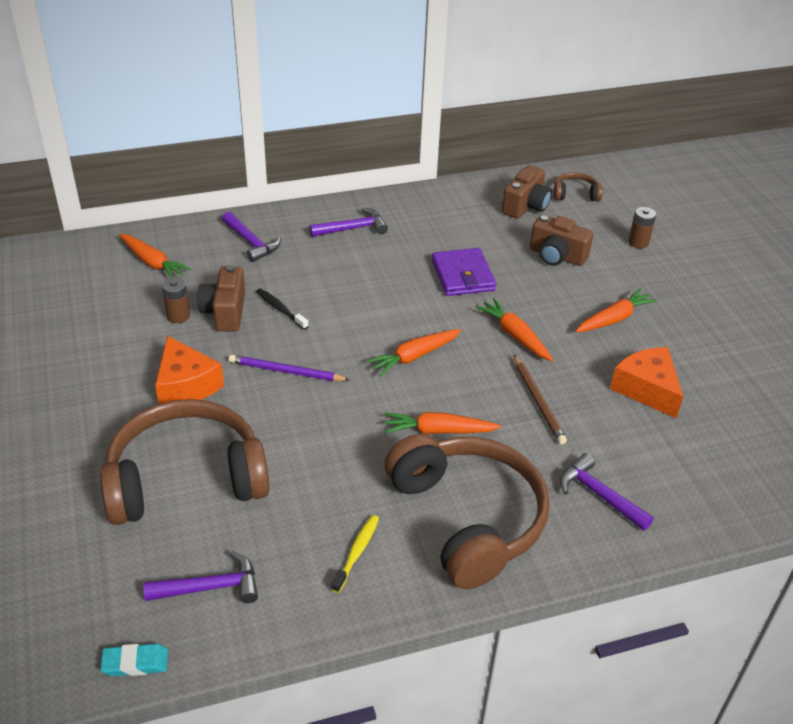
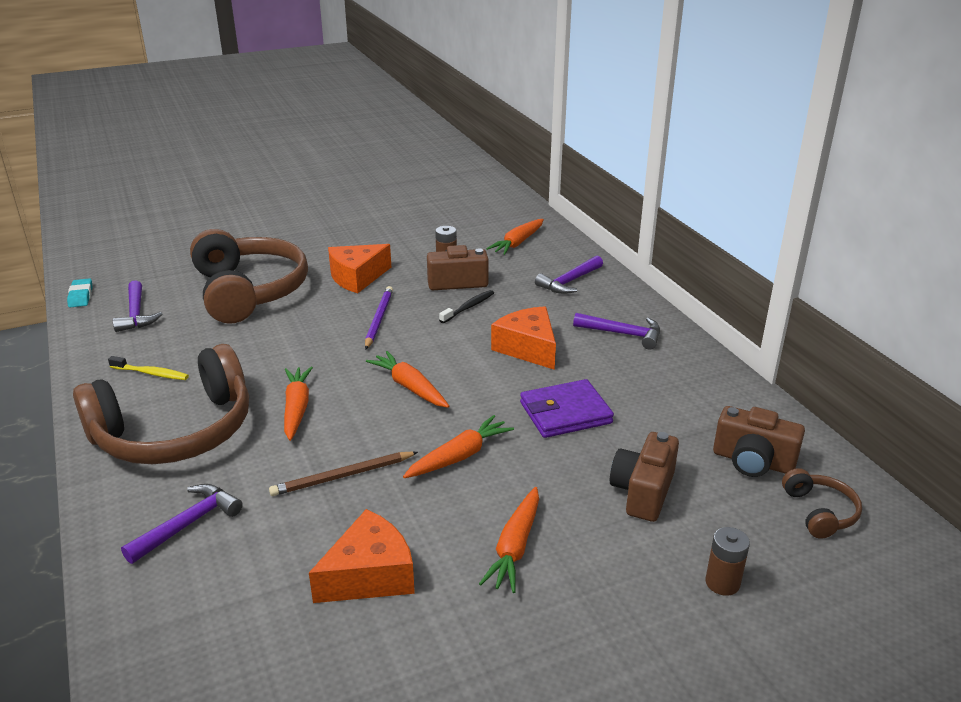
camera: 85 degrees right, 10 degrees down
purple hammer [309,208,388,237] -> purple hammer turned 45 degrees counterclockwise [573,313,660,350]
orange carrot [575,288,657,333] -> orange carrot turned 60 degrees clockwise [479,487,539,593]
none -> orange cheese [491,306,556,370]

